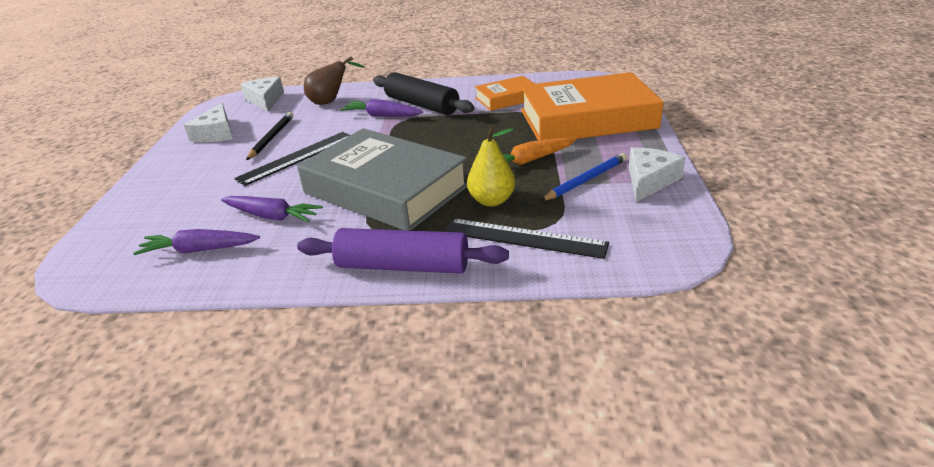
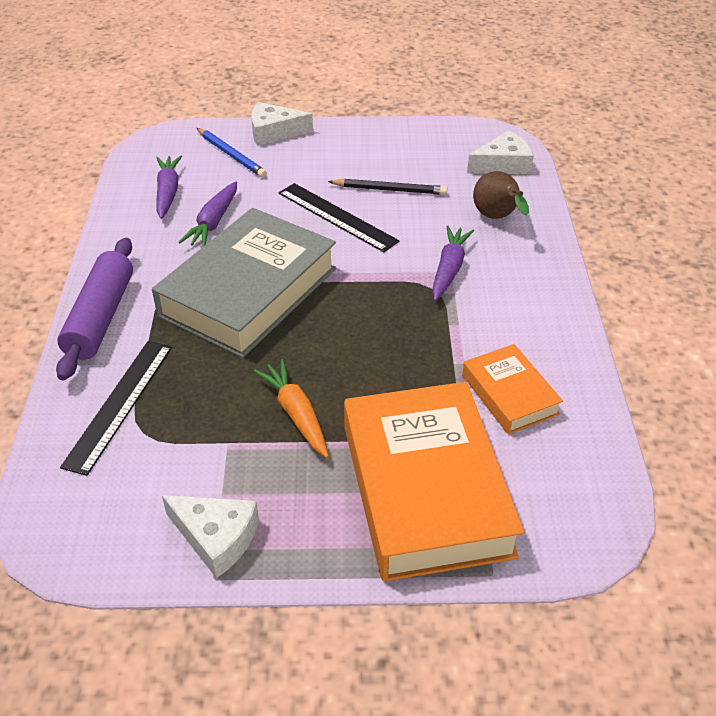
camera: 85 degrees right, 10 degrees up
white cheese [184,103,233,142] -> white cheese moved to [251,102,313,146]
black rolling pin [373,72,474,115] -> none
yellow pear [467,126,516,206] -> none
blue pencil [540,153,627,201] -> blue pencil moved to [197,128,267,178]

